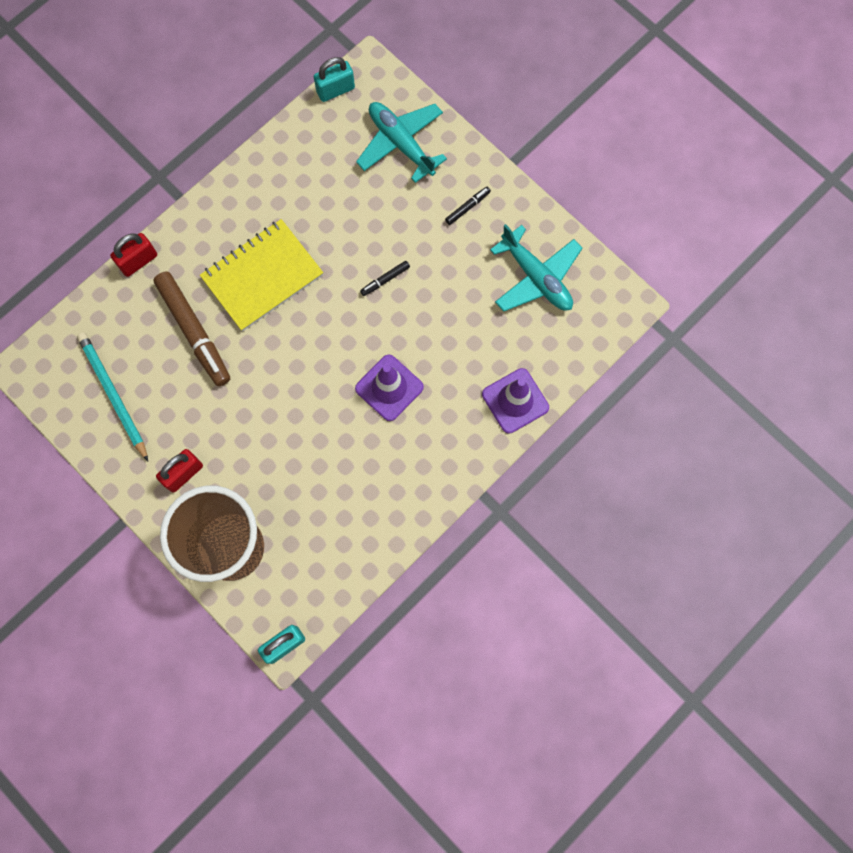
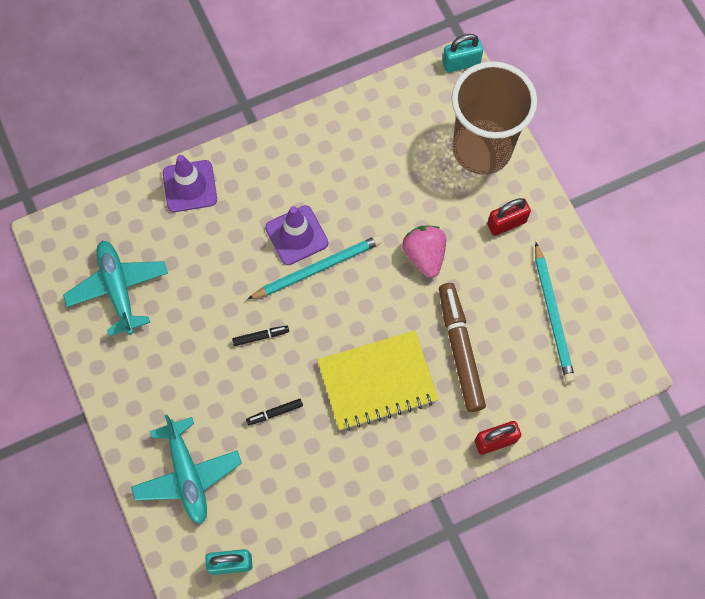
camera: 160 degrees left, 5 degrees down
black marker [445,187,491,225] -> black marker moved to [246,399,303,425]
none -> turquoise pencil [248,235,382,299]
none -> pink strawberry [402,225,446,278]

